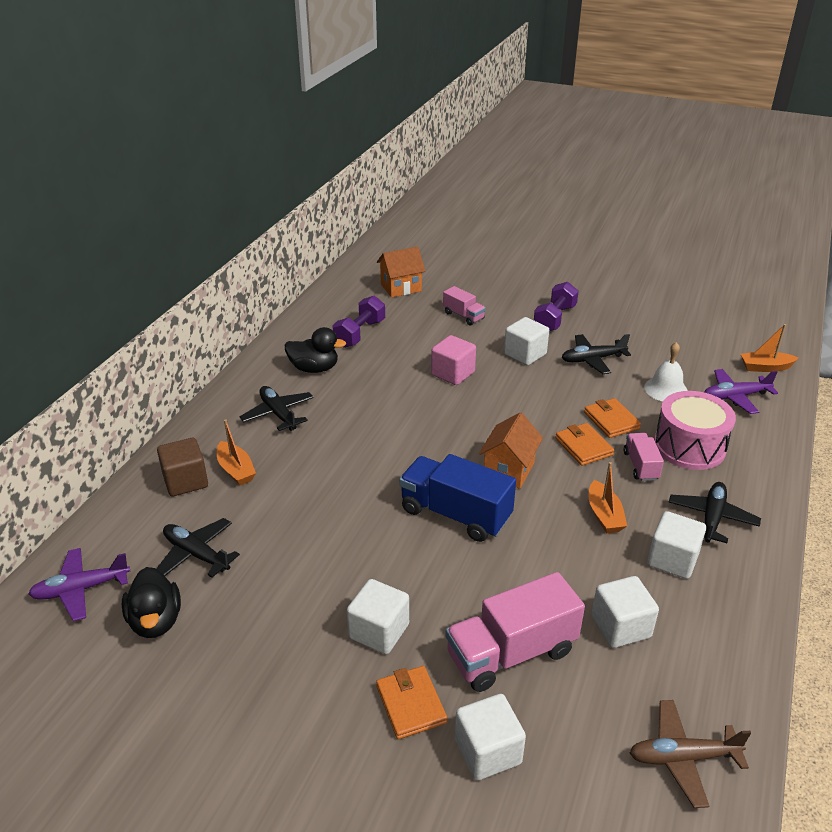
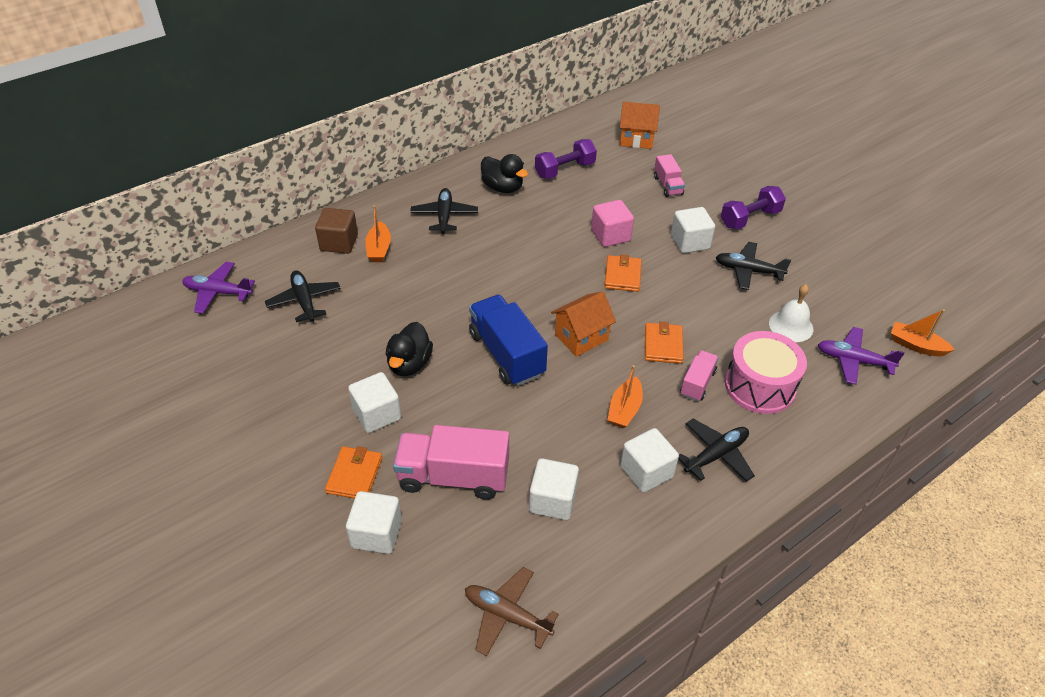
camera: 30 degrees right, 10 degrees up
black duck [122,567,181,638] -> black duck moved to [386,322,433,376]
orange wallet [584,398,641,438] -> orange wallet moved to [604,254,641,292]

